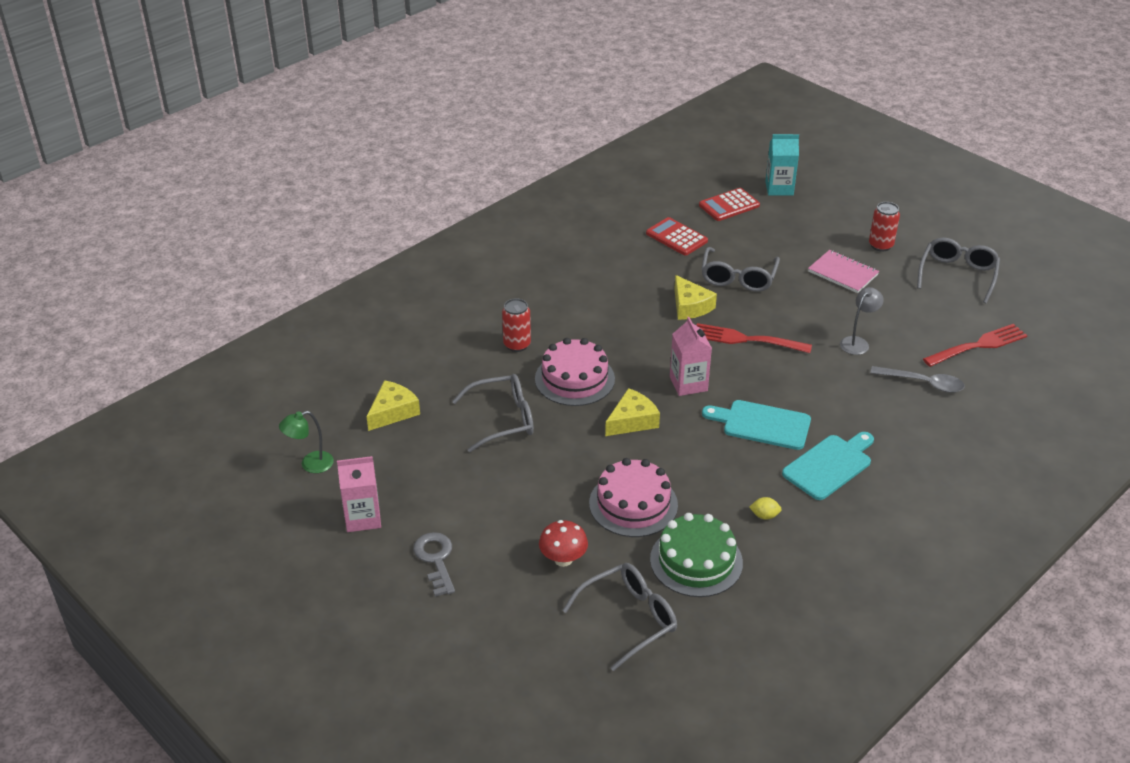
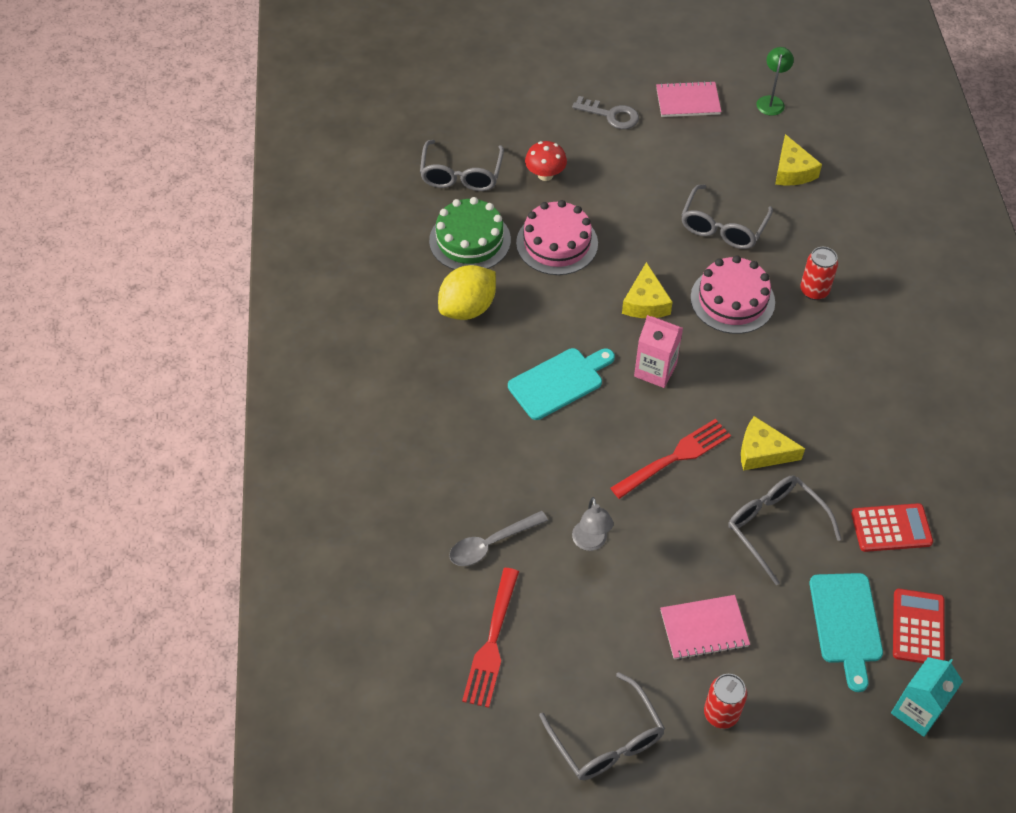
camera: 130 degrees right, 15 degrees up
pink carton [337,456,381,532] -> pink notebook [656,81,721,117]
yellow lemon [749,497,782,519] -> yellow lemon [438,265,496,320], size x2.44
turquoise cutting board [782,432,874,500] -> turquoise cutting board moved to [809,573,883,692]

